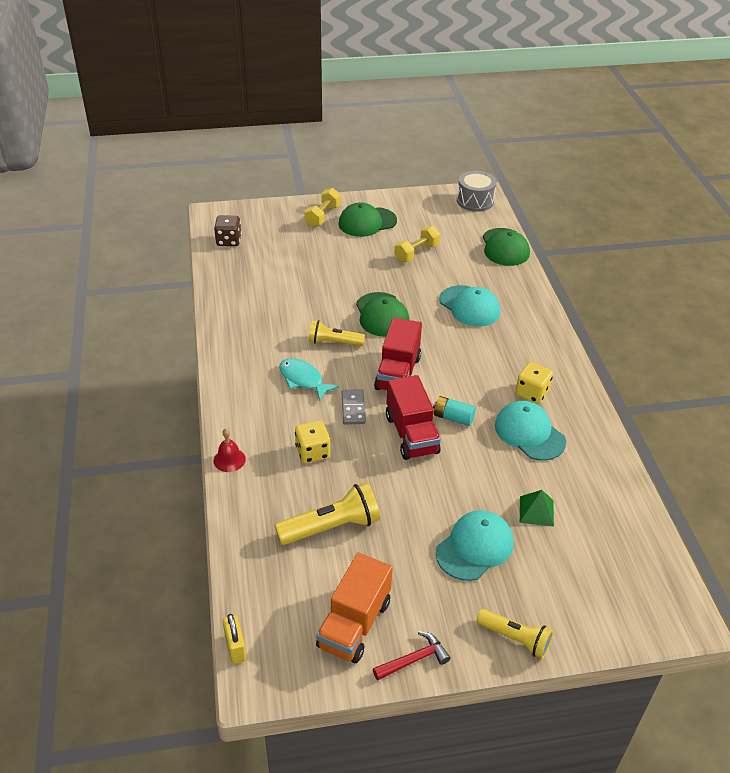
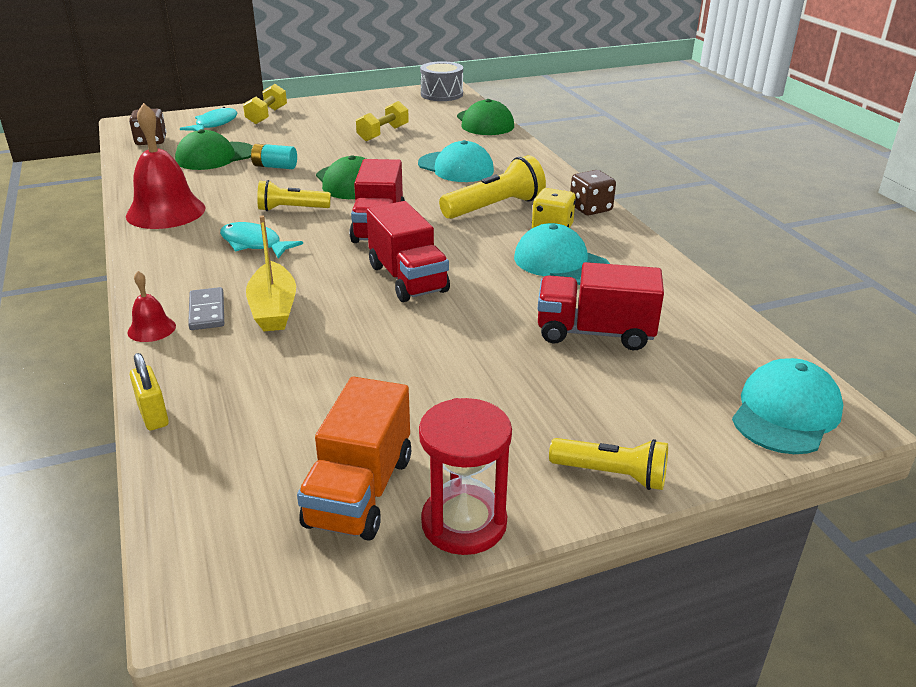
camera: 10 degrees left, 10 degrees down
yellow padlock [223,614,247,664] -> yellow padlock moved to [130,353,169,430]
yellow flashlight [275,482,380,545] -> yellow flashlight moved to [439,155,546,219]
yellow dice [295,420,330,463] -> yellow boat [246,215,296,331]
green cap [339,202,397,237] -> green cap moved to [175,129,253,170]
grey domino [342,389,366,424] -> grey domino moved to [188,287,224,330]
red hammer [373,631,450,680] -> red hourglass [419,398,512,555]
turquoise battery [433,396,476,426] -> turquoise battery moved to [251,144,297,169]
turquoise cap [436,510,513,581] -> turquoise cap moved to [732,358,843,454]
green pyramid [520,490,554,527] -> red truck [538,262,664,350]
none -> red bell [126,103,206,229]
none -> turquoise fish [180,107,237,131]
none -> brown dice [570,170,616,215]

